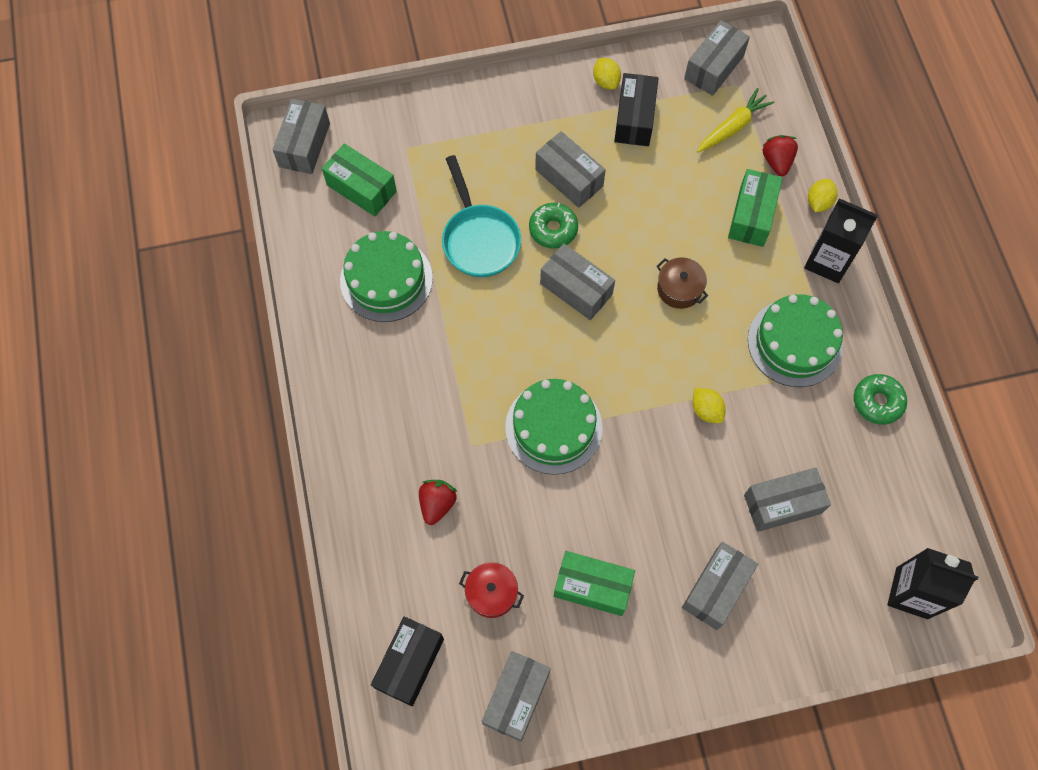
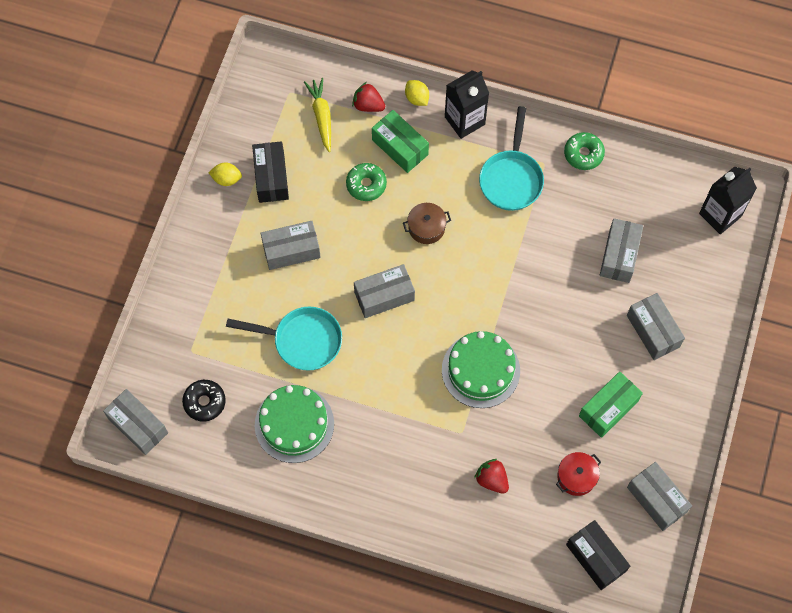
camera: 60 degrees left, 0 degrees up
green box [322,143,397,216] -> black donut [182,380,226,422]
green donut [529,203,578,249] -> green donut moved to [346,163,387,201]
black box [614,73,659,146] -> black box turned 45 degrees clockwise [252,141,289,203]
grey box [684,20,750,96] -> none
yellow lemon [692,388,726,423] -> none
green cake [748,294,843,387] -> turquoise pan [479,106,544,211]

